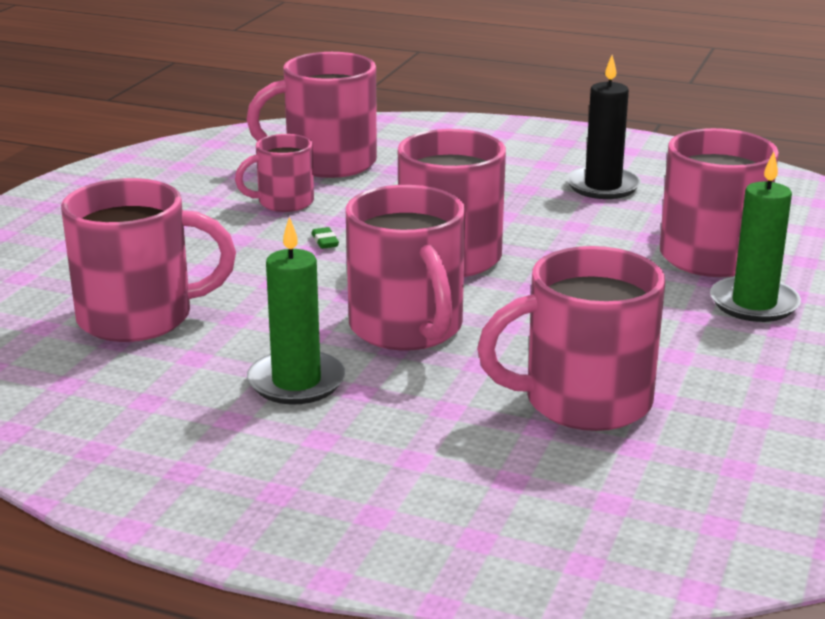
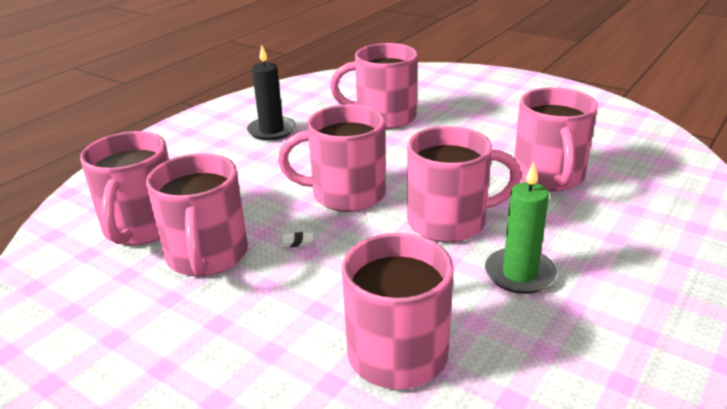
camera: 75 degrees left, 5 degrees up
pink mug [235,134,314,212] -> pink mug [146,153,248,277], size x1.72
green eraser [311,227,339,249] -> white eraser [279,232,313,247]
green candle [710,151,801,322] -> none

